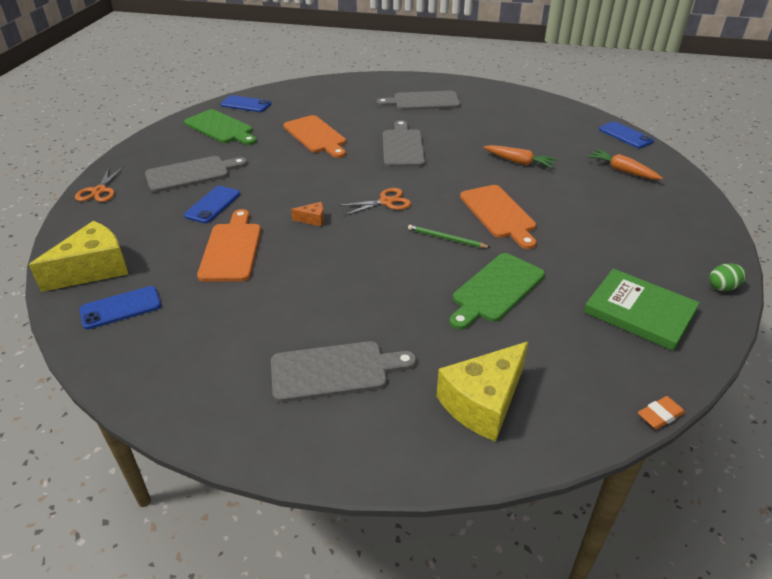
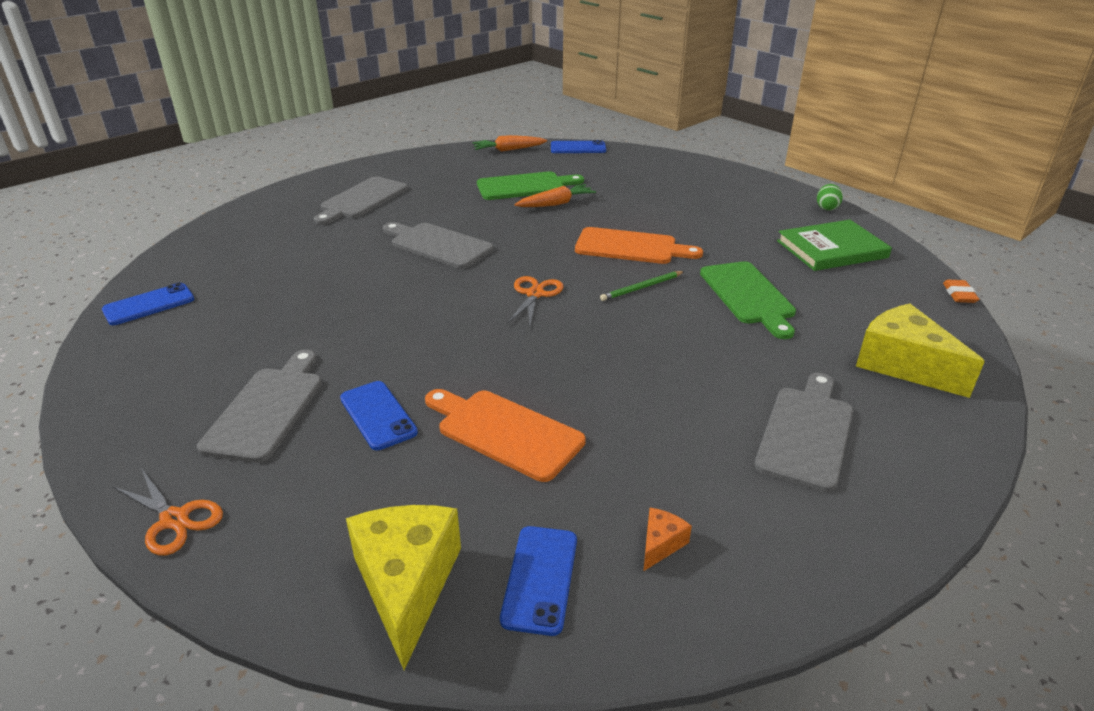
camera: 55 degrees left, 5 degrees down
green cutting board [184,109,257,145] -> green cutting board moved to [477,171,584,200]
orange cutting board [284,115,346,158] -> none
orange cheese [291,202,324,226] -> orange cheese moved to [644,508,692,571]
yellow cheese [436,341,529,442] -> yellow cheese turned 150 degrees clockwise [856,303,985,398]
orange carrot [587,149,663,179] -> orange carrot moved to [473,135,547,152]

